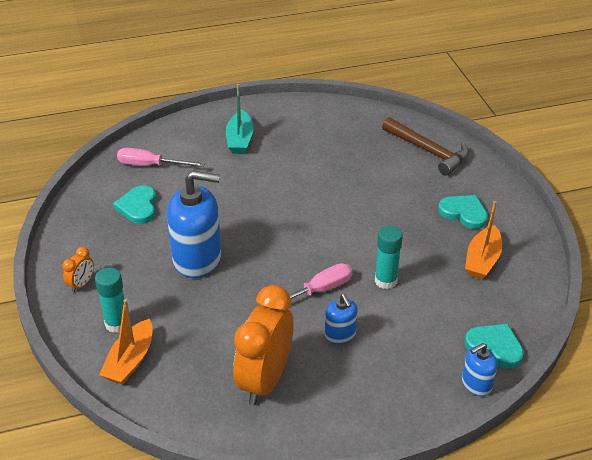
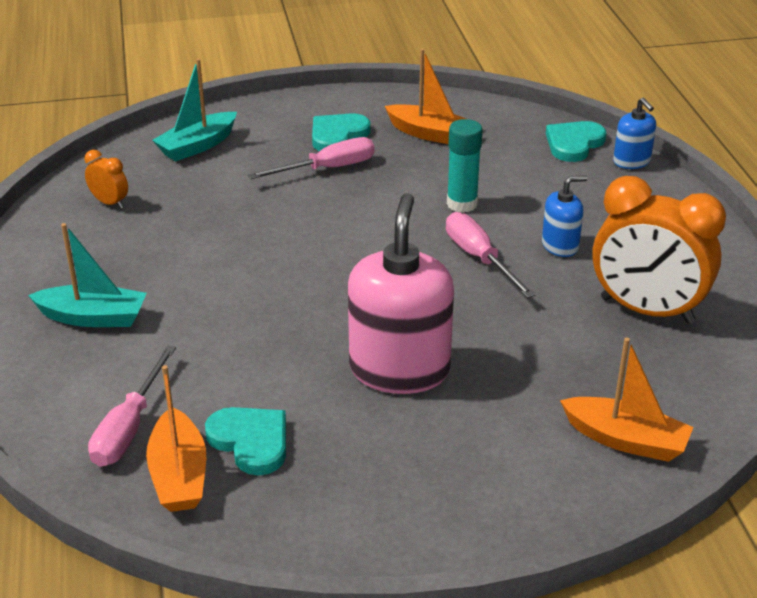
camera: 85 degrees left, 5 degrees down
orange clock [62,247,94,292] -> orange clock moved to [84,150,128,208]
turquoise glue stick [95,267,124,333] -> none
turquoise heart [113,185,156,224] -> turquoise heart turned 135 degrees counterclockwise [205,407,286,475]
blue soap dispenser [167,171,221,278] -> pink soap dispenser [348,193,454,394]
brown hammer [382,117,469,176] -> turquoise boat [152,59,237,162]
none -> orange boat [146,365,206,512]
none -> pink screwdriver [248,137,375,179]

